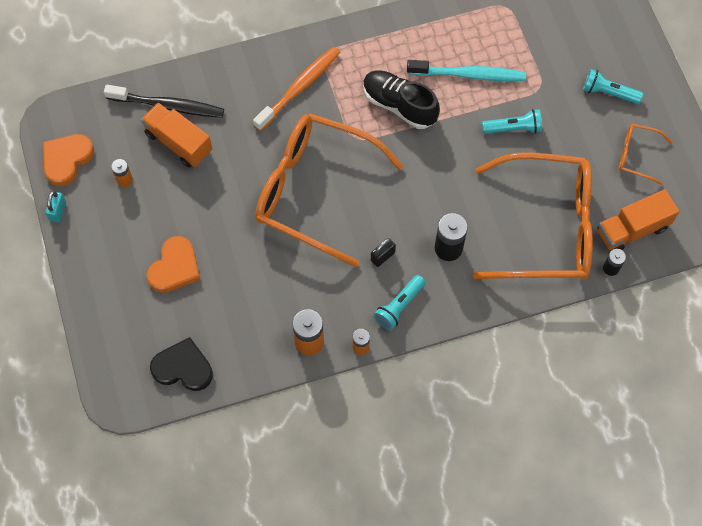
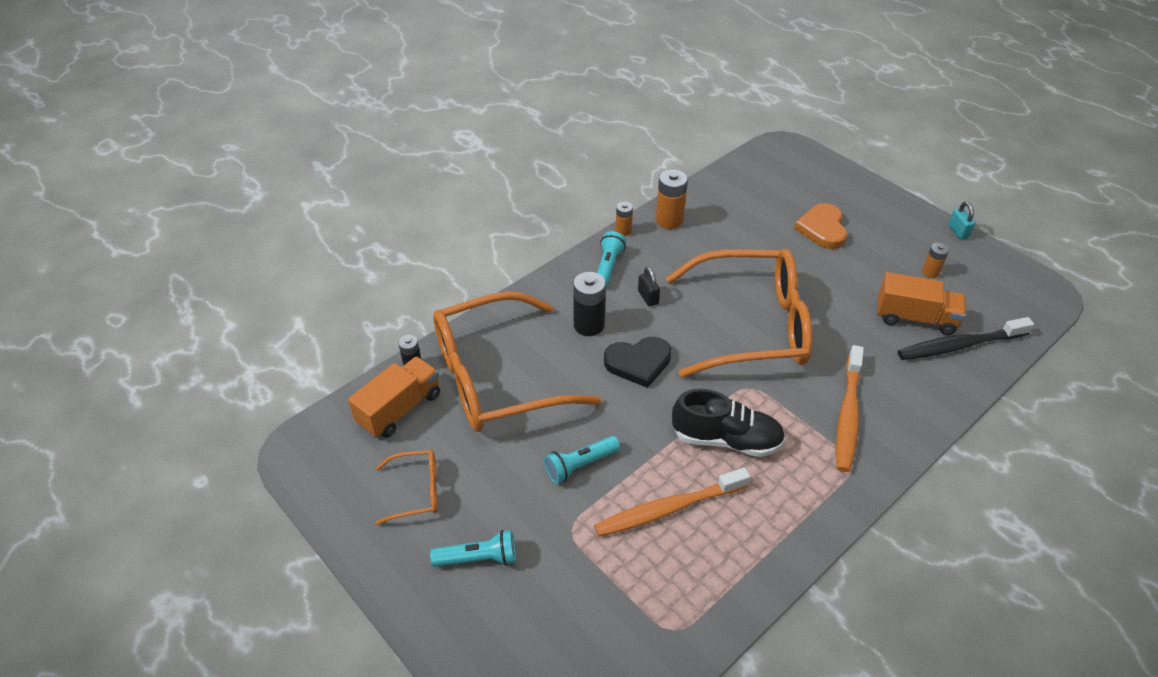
camera: 155 degrees right, 20 degrees down
orange heart [43,134,94,186] -> none
black heart [150,337,213,391] -> black heart moved to [604,337,671,388]
black padlock [371,238,396,267] -> black padlock turned 45 degrees counterclockwise [638,267,660,306]
turquoise toothbrush [407,60,526,81] -> orange toothbrush [594,467,750,537]

